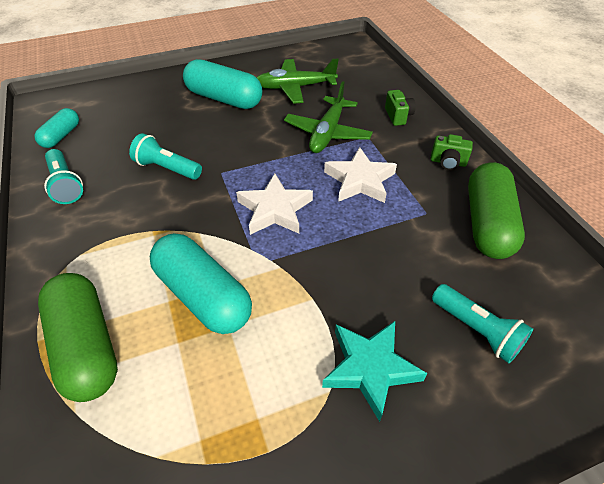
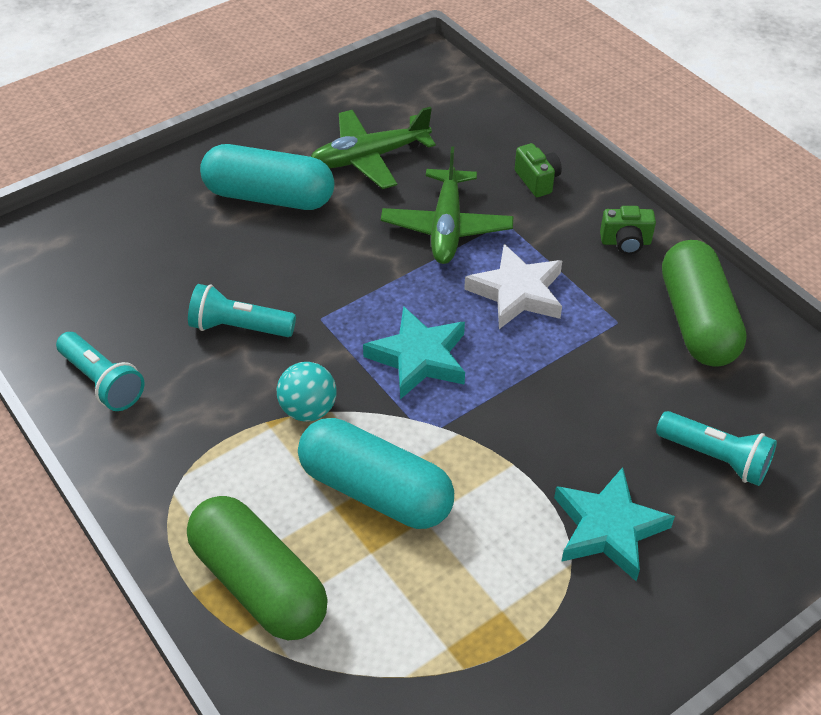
camera: 15 degrees left, 0 degrees up
turquoise capsule [34,108,79,148] -> none
white star [236,174,313,235] -> turquoise star [363,306,465,399]
none -> turquoise ball [277,362,337,422]

